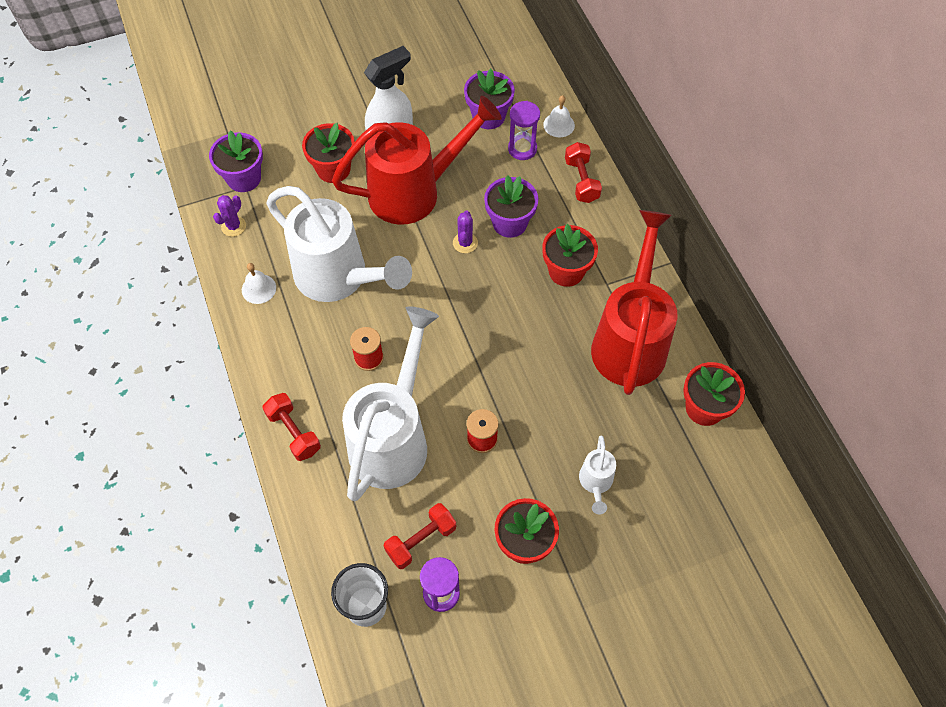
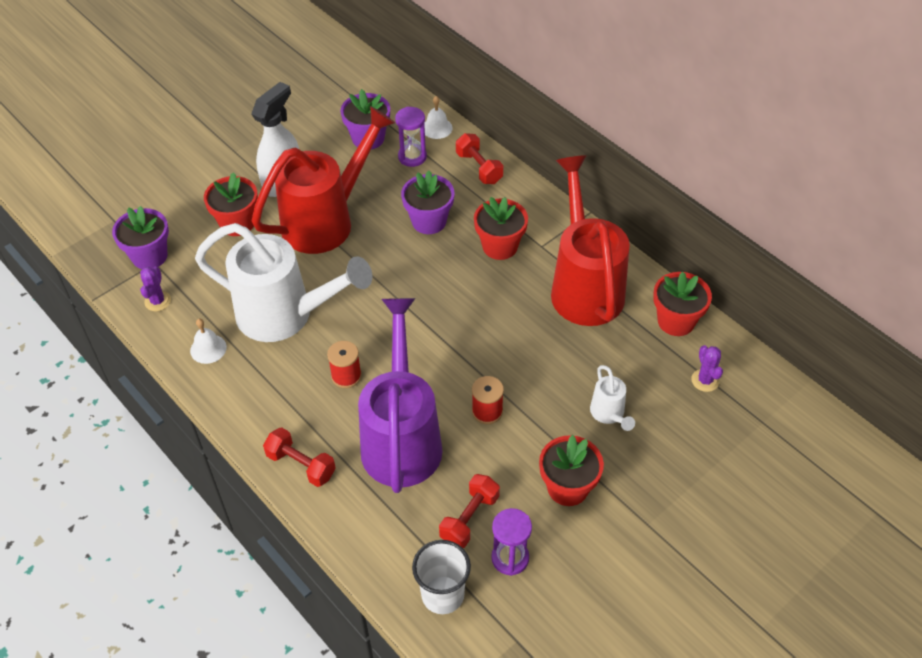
camera: 20 degrees left, 10 degrees down
white watering can [342,306,439,501] -> purple watering can [358,298,443,493]
purple cactus [453,211,478,253] -> purple cactus moved to [691,345,723,392]

